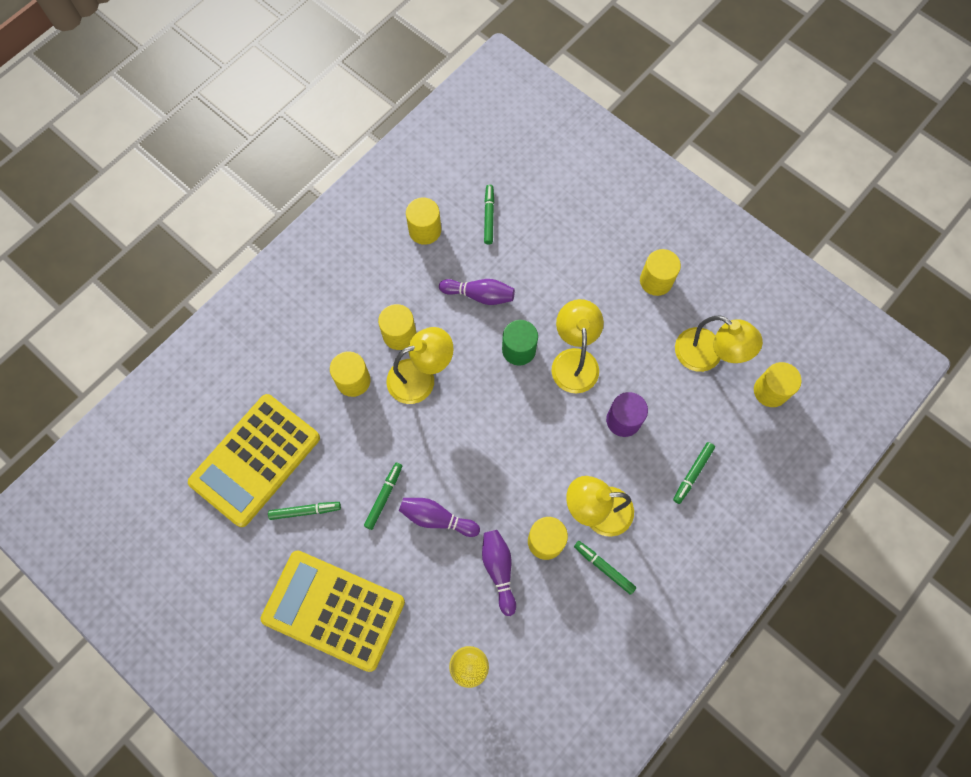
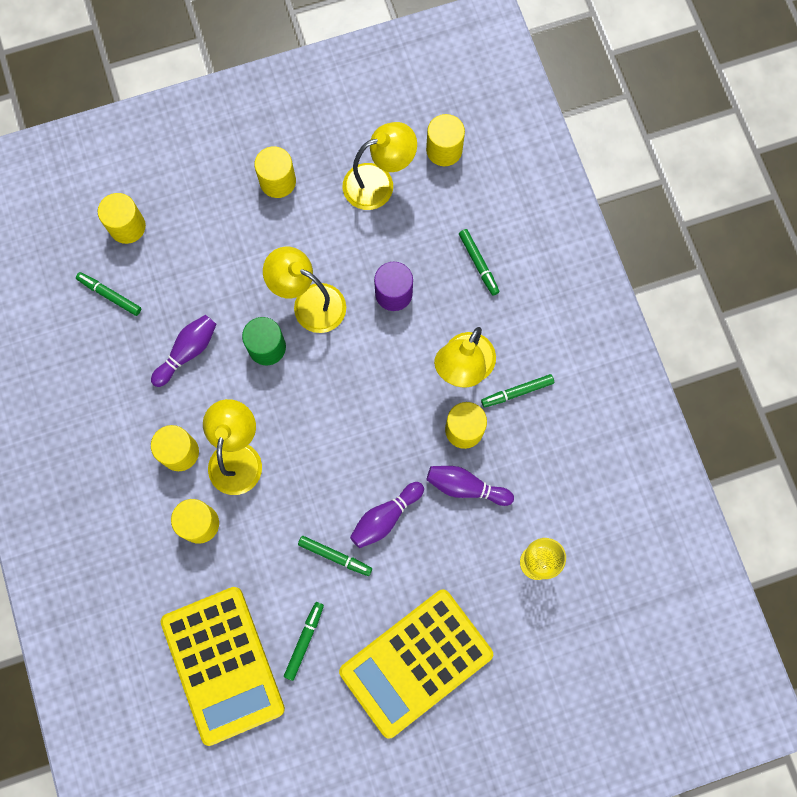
camera: 60 degrees left, 5 degrees up
green marker [364,462,402,530] -> green marker turned 150 degrees clockwise [298,536,372,576]
yellow cylinder [406,197,441,245] -> yellow cylinder moved to [98,193,146,244]

